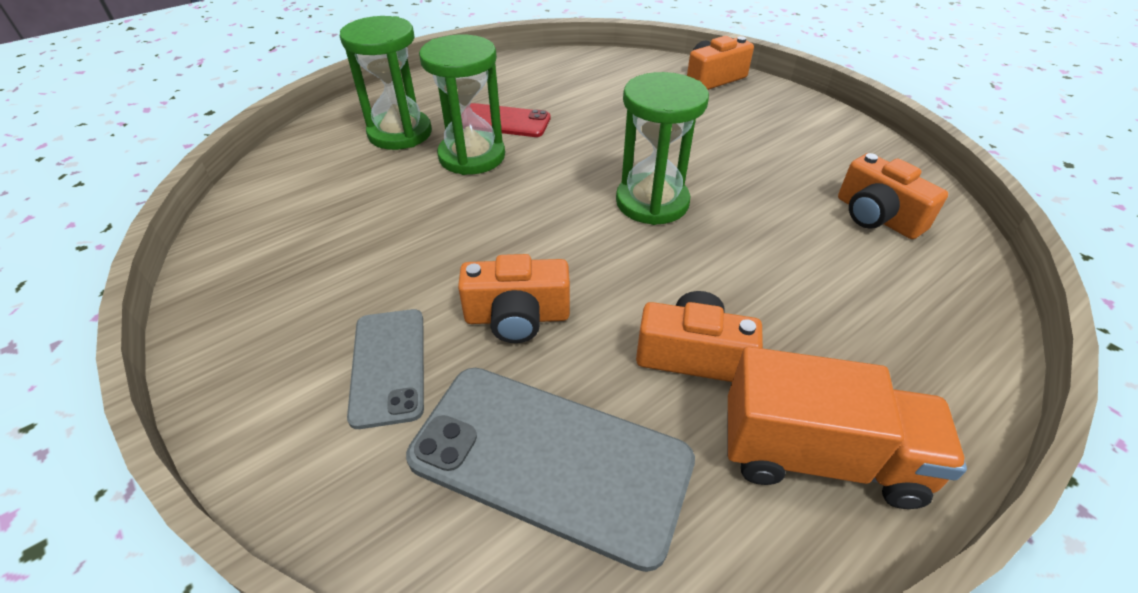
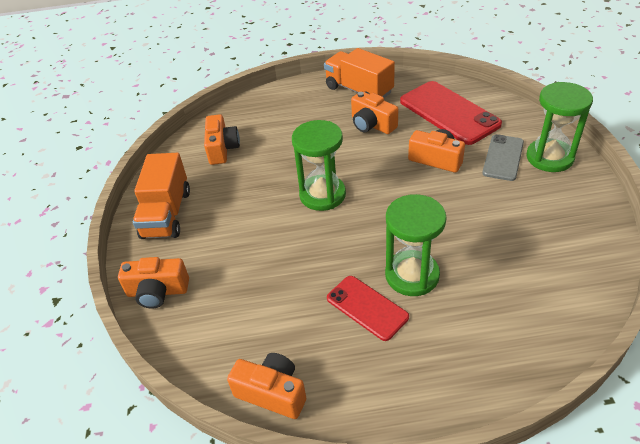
camera: 145 degrees left, 0 degrees up
green hourglass [340,16,432,150] -> green hourglass moved to [526,82,593,172]
grey phone [406,368,695,572] -> red phone [400,81,502,145]
none -> orange truck [133,153,190,239]
none -> orange camera [227,353,306,419]

